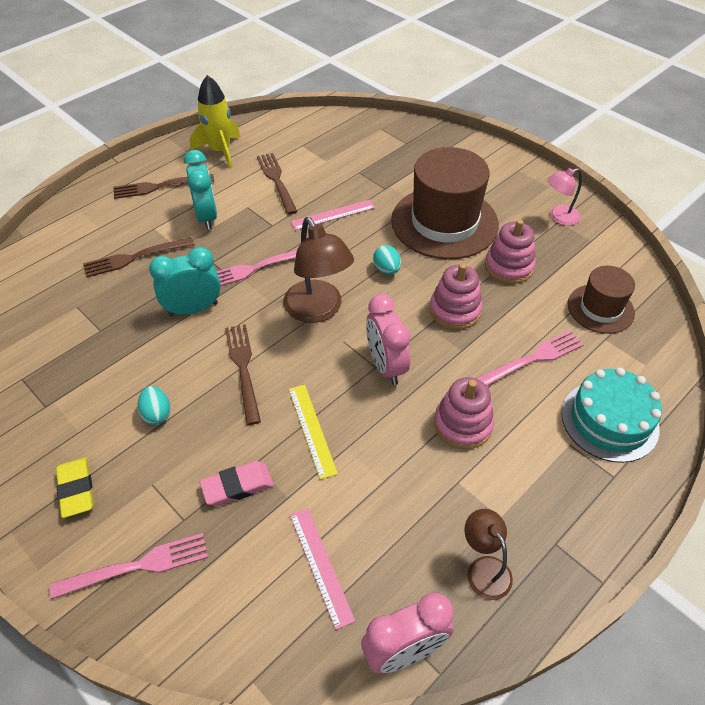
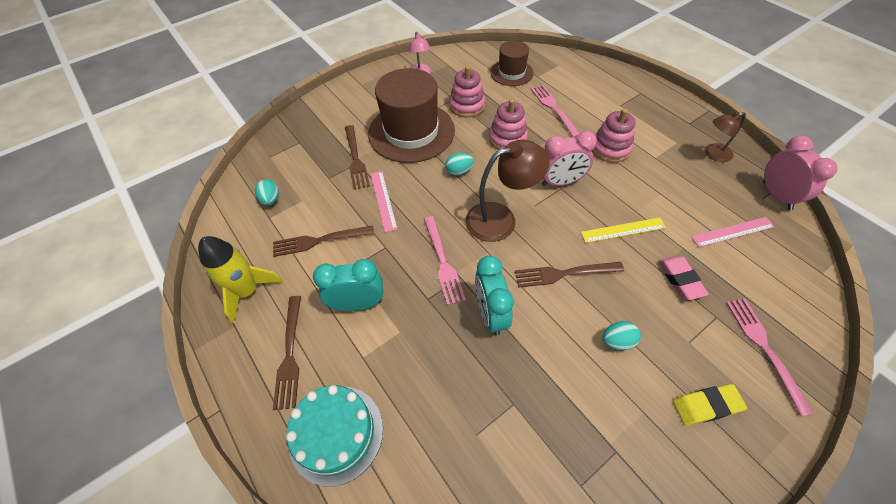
camera: 80 degrees left, 5 degrees up
brown fork [83,237,194,277] -> brown fork moved to [345,125,370,190]
turquoise cake [562,368,662,463] -> turquoise cake moved to [286,385,383,486]
none -> turquoise egg [255,179,279,205]

